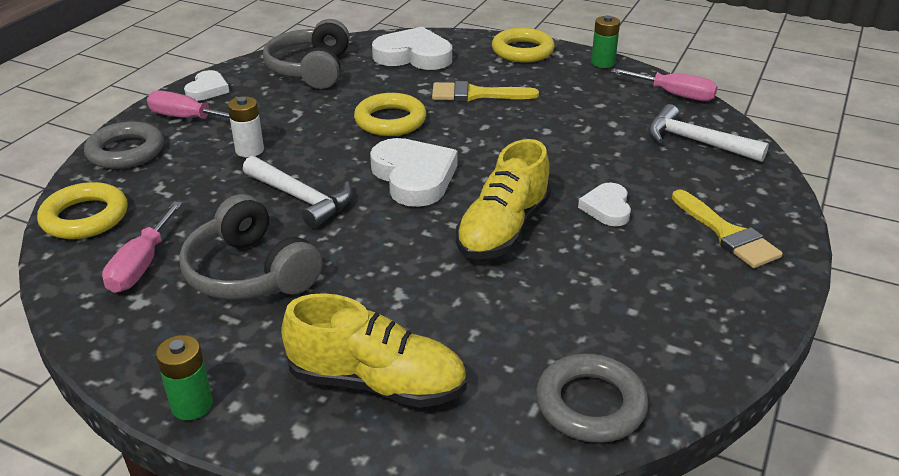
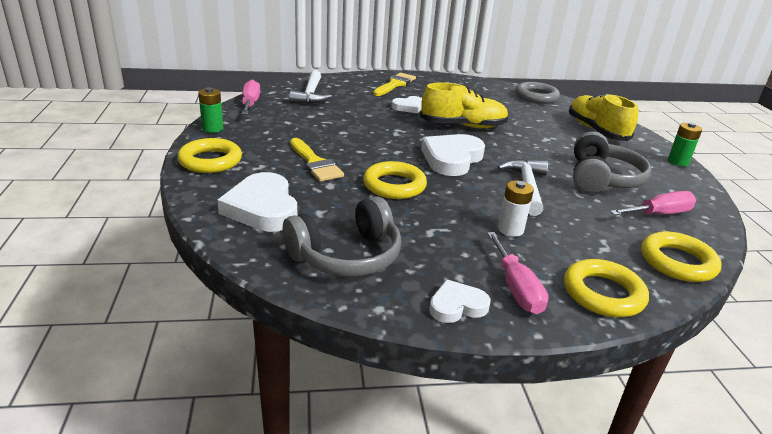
camera: 125 degrees left, 5 degrees down
grey ring [84,121,164,169] -> yellow ring [564,259,649,317]

